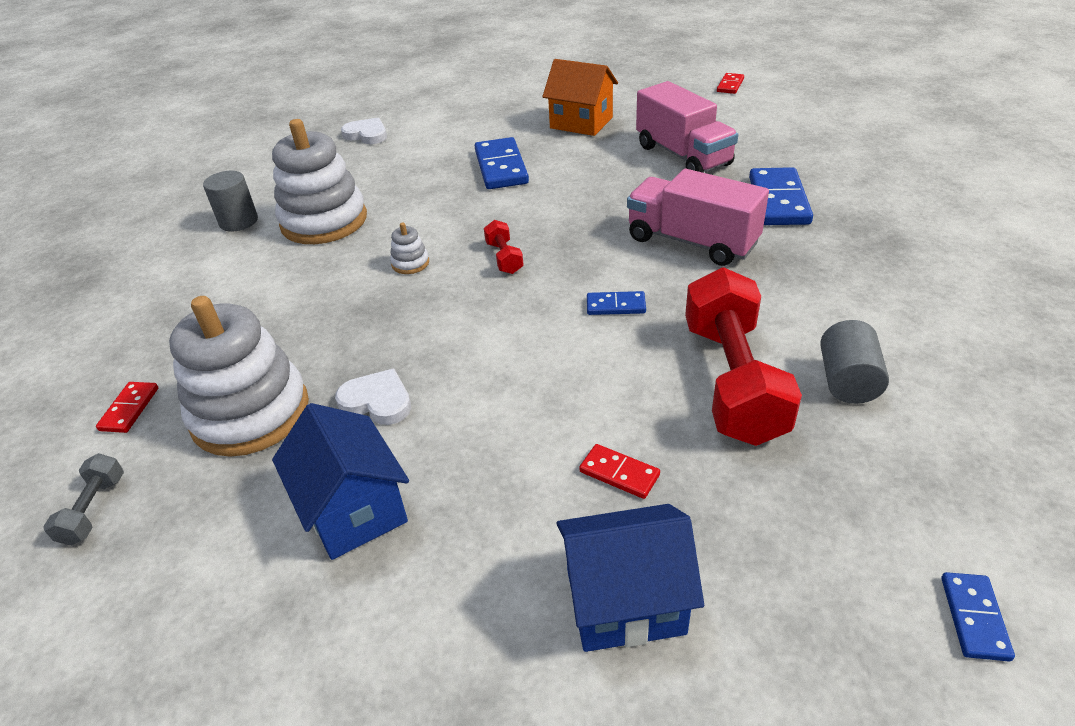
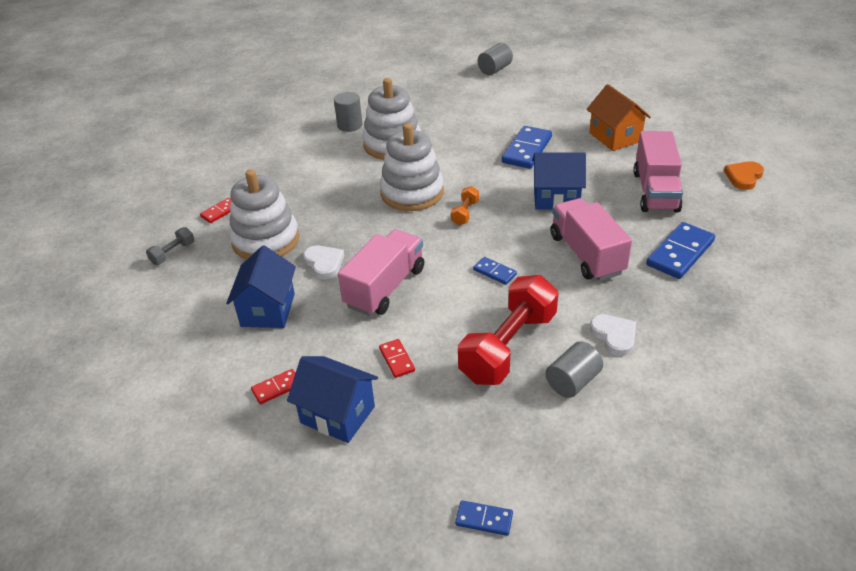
camera: 35 degrees right, 0 degrees up
white heart [341,118,387,144] -> white heart moved to [590,314,636,356]
white stacking toy [390,222,429,274] -> white stacking toy [380,123,444,211], size x2.48
red dumbbell [484,220,524,274] -> orange dumbbell [451,186,479,225]
red domino [717,73,744,94] -> red domino moved to [251,369,295,404]
blue domino [941,572,1015,661] -> blue domino turned 60 degrees clockwise [455,500,513,536]
none -> pink truck [338,229,424,316]
none -> grey cylinder [478,43,513,75]
none -> blue house [532,152,586,210]
none -> orange heart [724,161,764,190]

